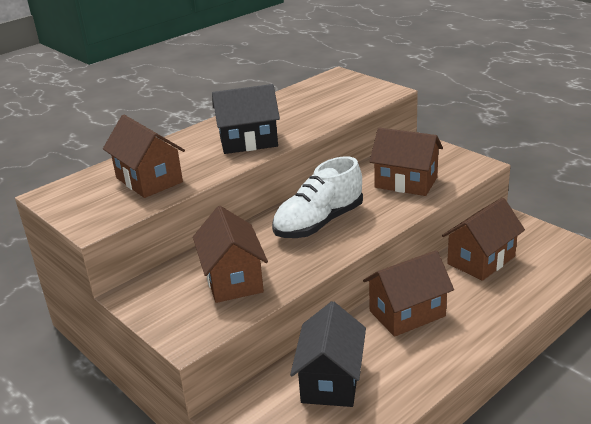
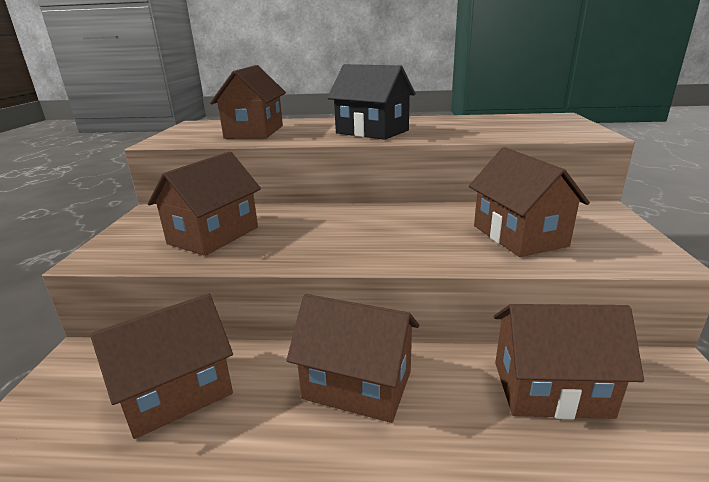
camera: 45 degrees right, 5 degrees down
white shoe [272,156,363,238] -> none
black house [290,301,366,407] -> brown house [90,293,233,439]

